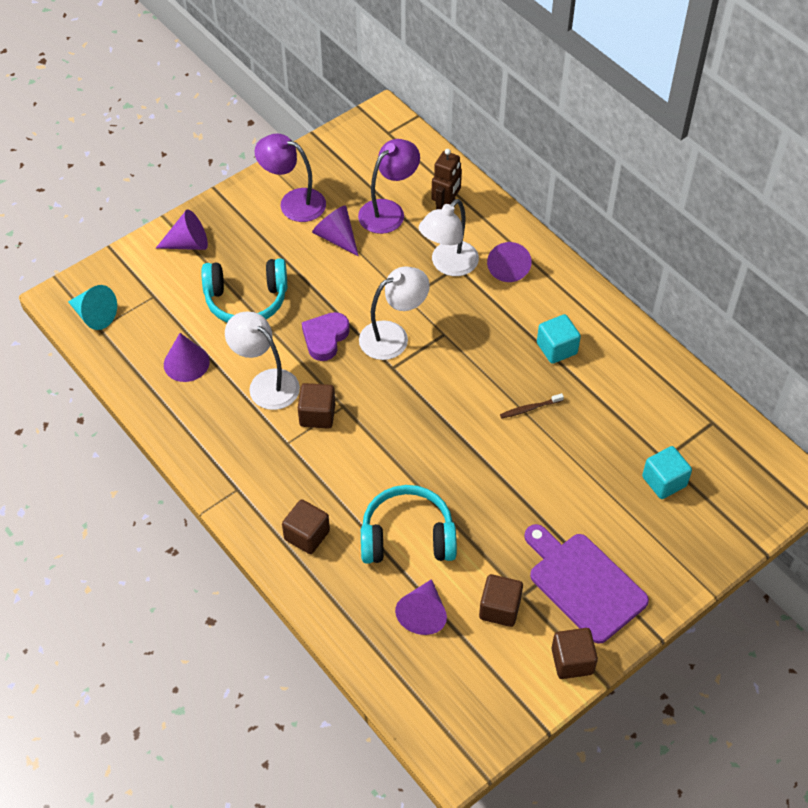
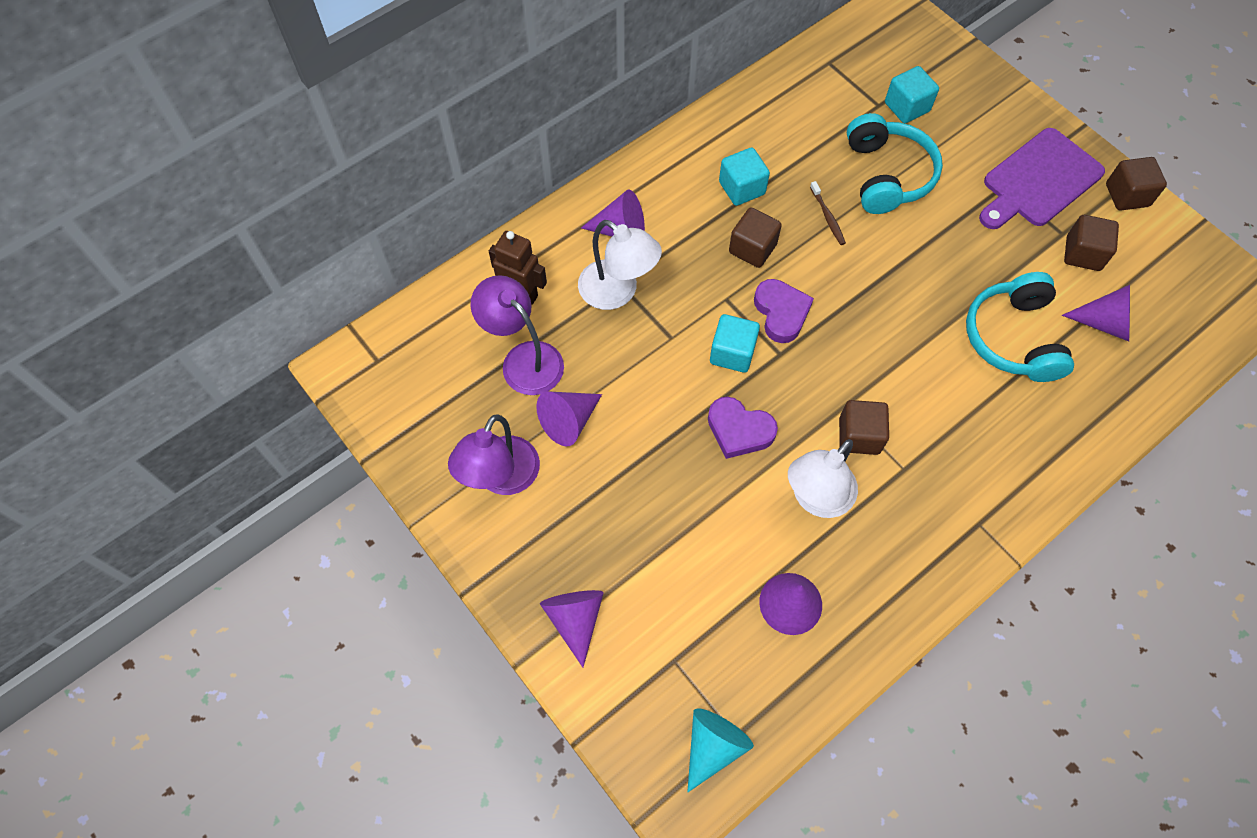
camera: 90 degrees left, 10 degrees up
turquoise headphones [201,258,287,323] -> turquoise headphones moved to [847,113,943,214]
brown cube [282,499,330,554] -> brown cube moved to [729,207,782,268]
white lamp [359,266,430,360] -> turquoise cube [710,314,760,373]
none -> purple heart [754,279,814,343]

